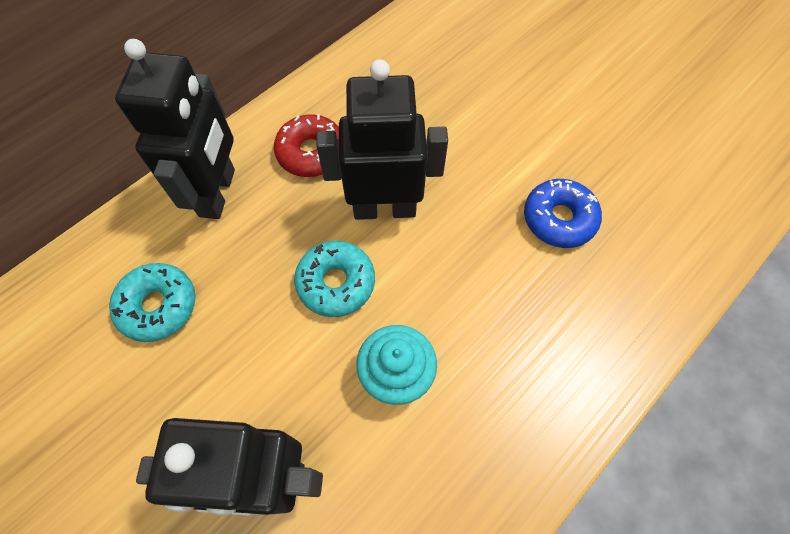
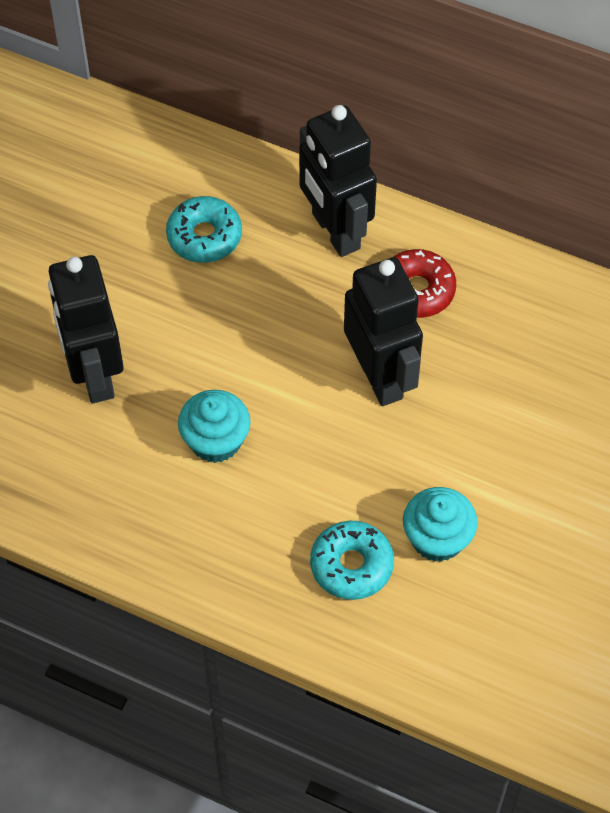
camera: 70 degrees right, 5 degrees down
black robot [115,39,235,219] -> black robot turned 75 degrees clockwise [299,105,377,257]
turquoise donut [294,241,375,317] -> turquoise donut moved to [310,521,394,600]
blue donut [524,179,602,248] -> turquoise cupcake [403,487,478,562]

